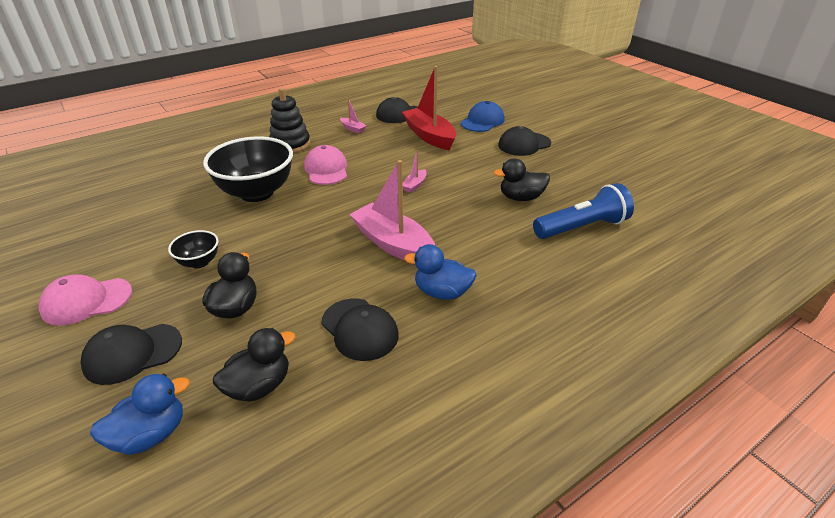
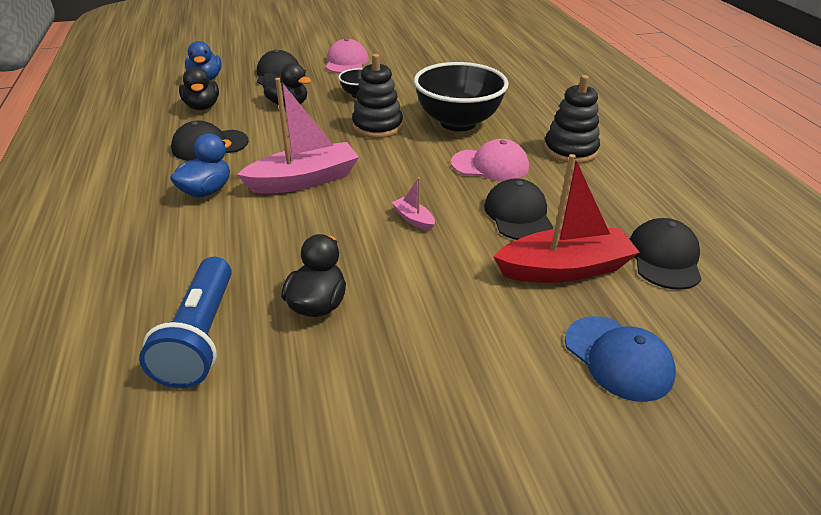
camera: 110 degrees right, 0 degrees up
pink boat [340,98,366,133] -> none
black cap [498,126,551,156] -> black cap moved to [484,178,553,240]
none -> black stacking toy [352,54,403,138]

